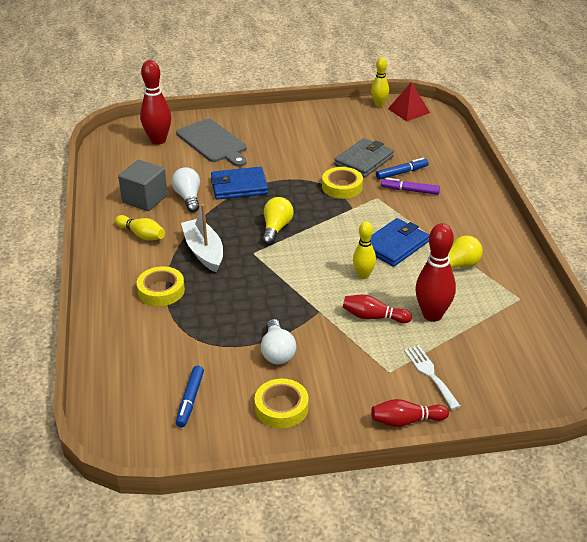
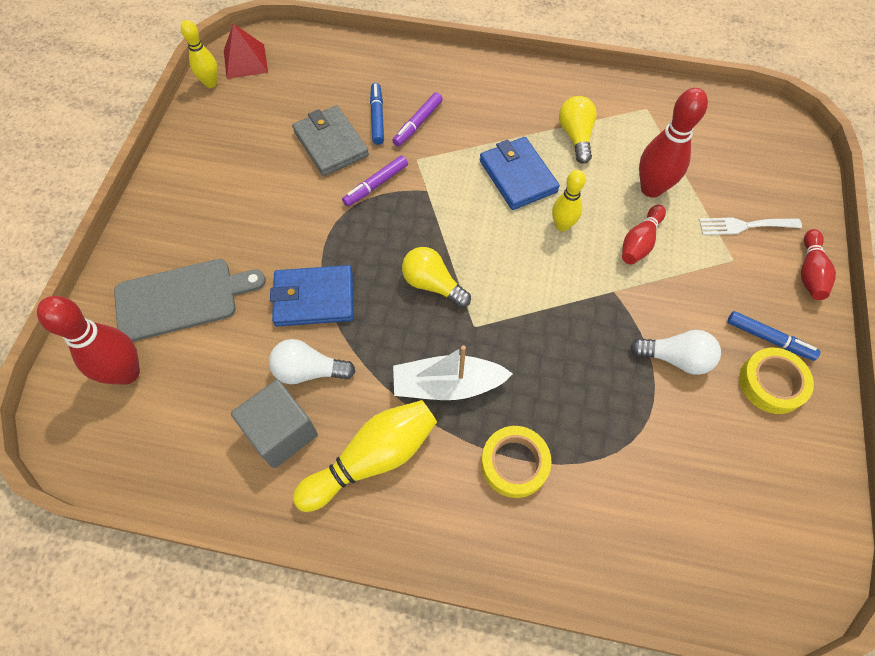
camera: 70 degrees left, 25 degrees up
yellow bowling pin [115,215,165,240] -> yellow bowling pin [293,400,437,512], size x1.61
blue marker [176,366,204,427] -> blue marker moved to [727,311,821,361]
blue wallet [211,167,268,200] -> blue wallet turned 75 degrees clockwise [270,265,354,327]
yellow tape [322,167,363,199] -> purple marker [342,155,408,207]

